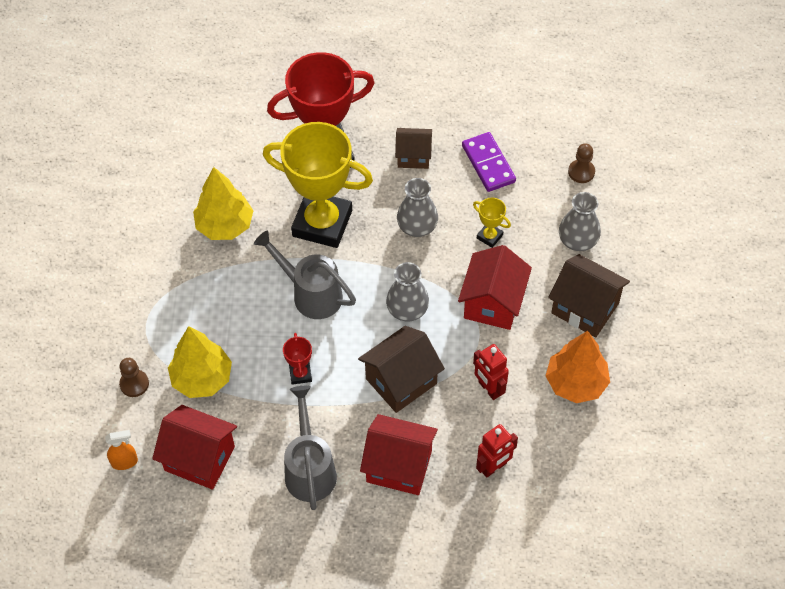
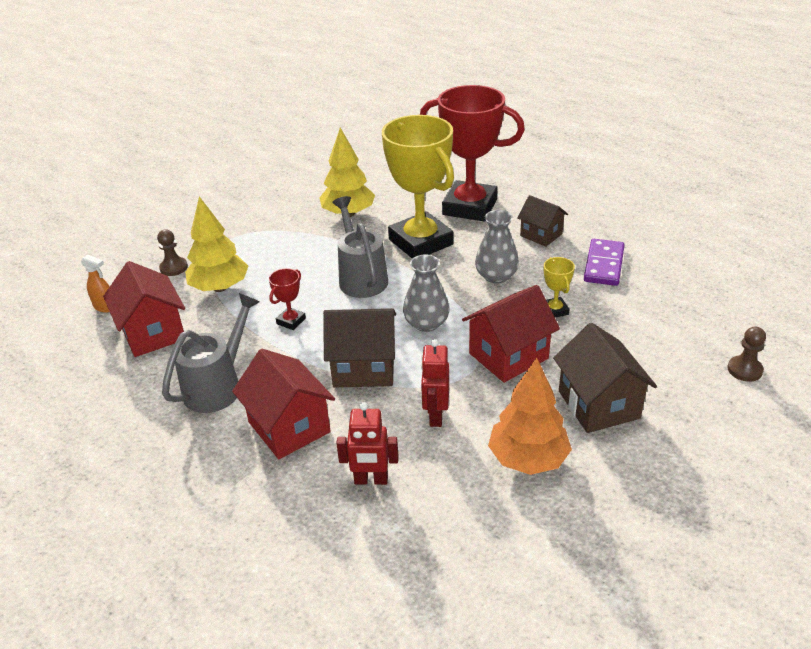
camera: 40 degrees right, 20 degrees down
grey vase [559,192,601,251] -> none
brown pawn [568,143,595,183] -> brown pawn moved to [728,327,766,382]

